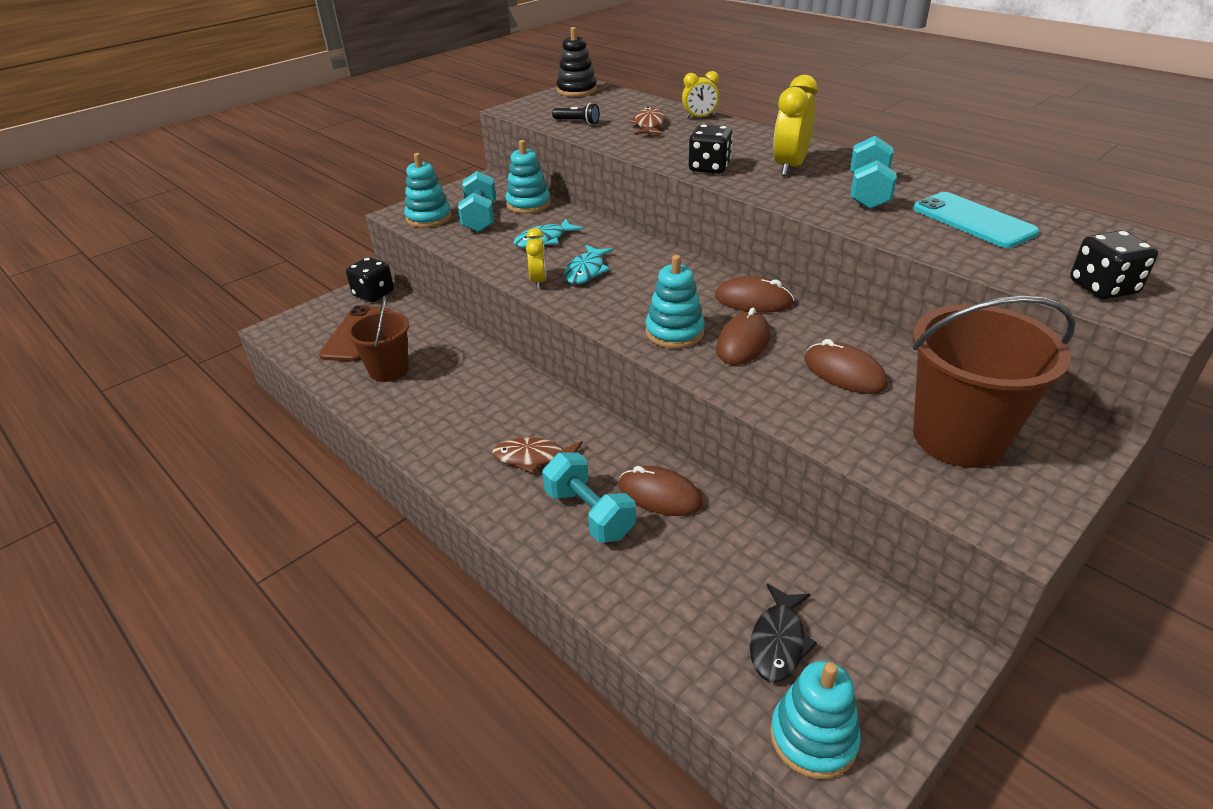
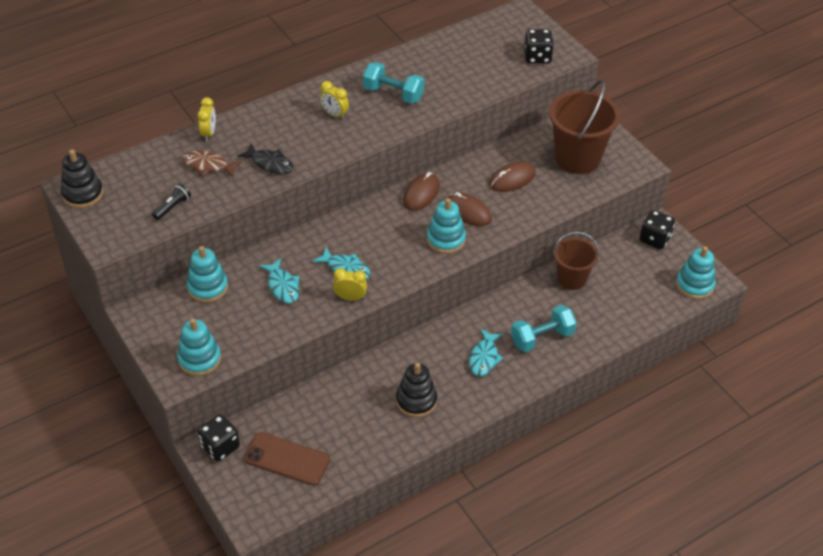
camera: 80 degrees left, 10 degrees up
brown bucket [347,296,409,382] -> brown bucket moved to [553,232,599,290]
turquoise dumbbell [458,171,496,232] -> none
brown fish [492,437,583,474] -> turquoise fish [469,328,503,376]
brown mouse [619,466,703,516] -> none
black dice [689,124,733,174] -> black dice moved to [639,210,675,249]
black fish [750,583,817,682] -> black fish moved to [237,143,293,174]
yellow clock [773,75,818,176] -> yellow clock [320,81,349,120], size x0.61
turquoise phone [913,192,1039,248] -> none
none -> black stacking toy [396,363,437,417]

